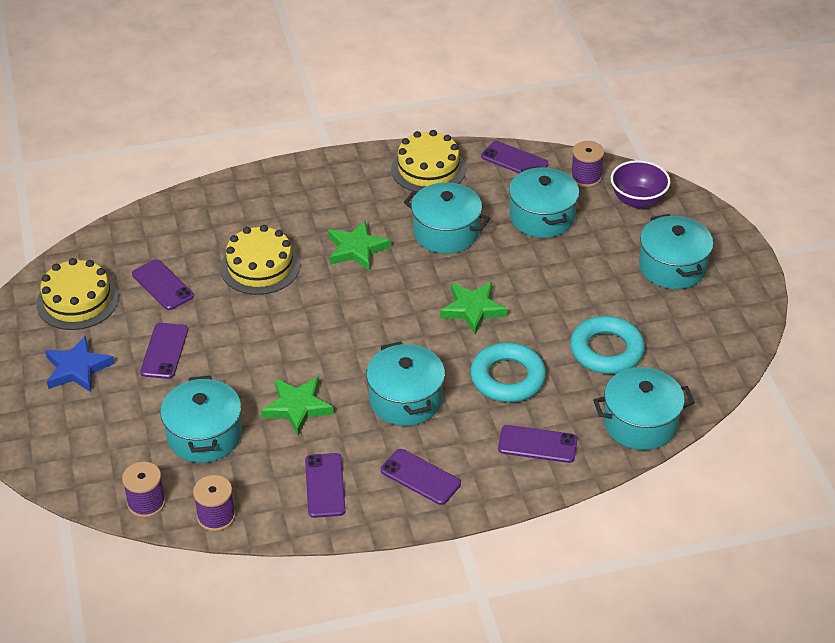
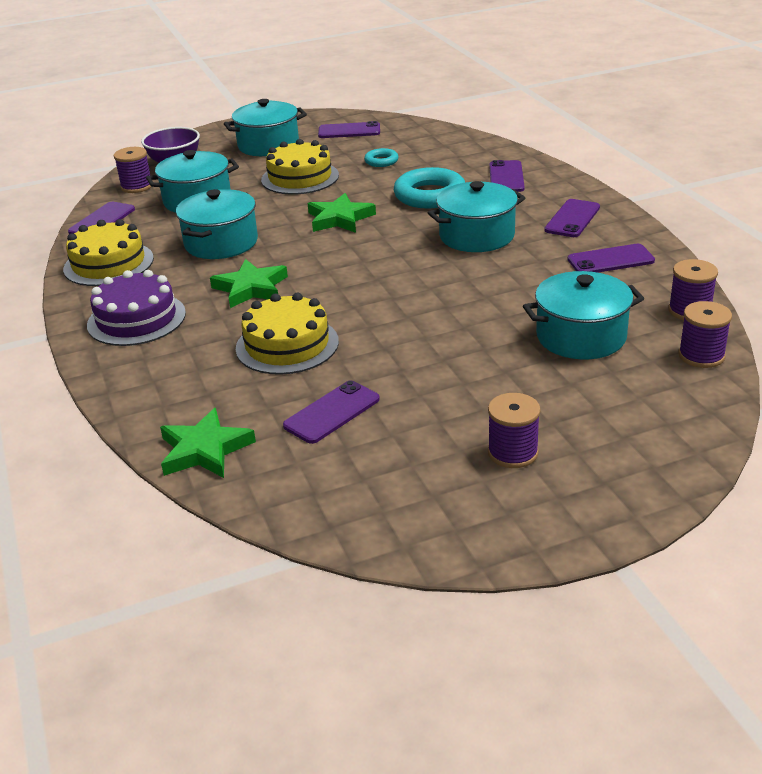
camera: 95 degrees left, 10 degrees down
yellow cake [36,258,119,330] -> yellow cake moved to [261,139,339,194]
blue star [45,335,115,392] -> purple spool [488,393,541,468]
purple phone [140,323,188,379] -> purple phone moved to [318,121,380,138]
green star [261,377,334,435] -> green star moved to [160,408,256,478]
turquoise ring [570,316,645,374] -> turquoise ring [364,148,399,167], size x0.51
turquoise pot [593,367,695,450] -> none
none -> purple cake [87,270,186,346]

